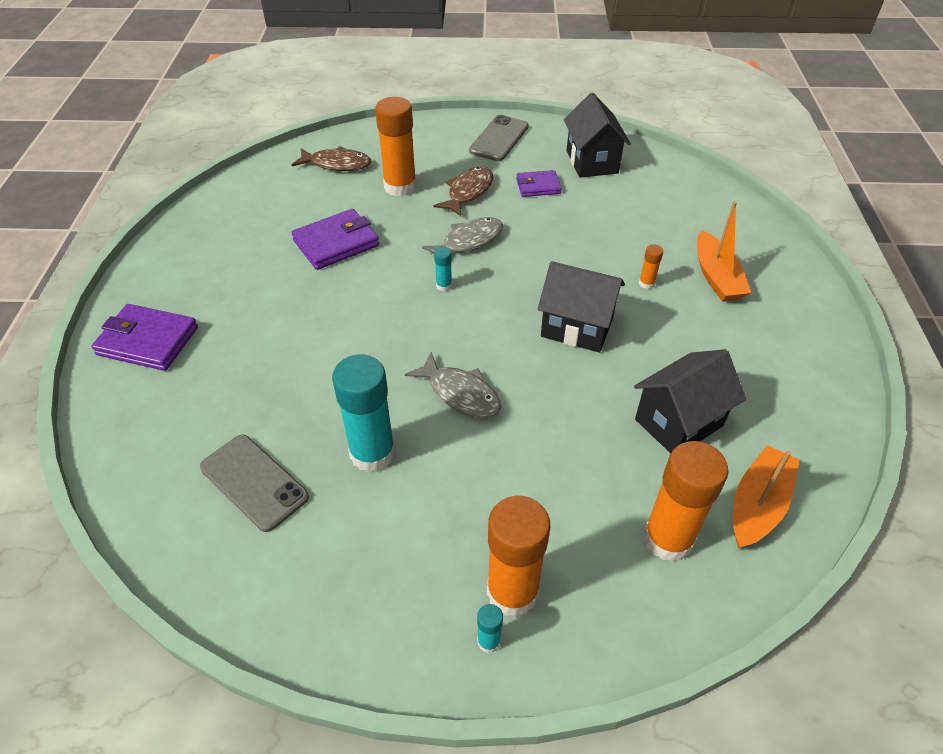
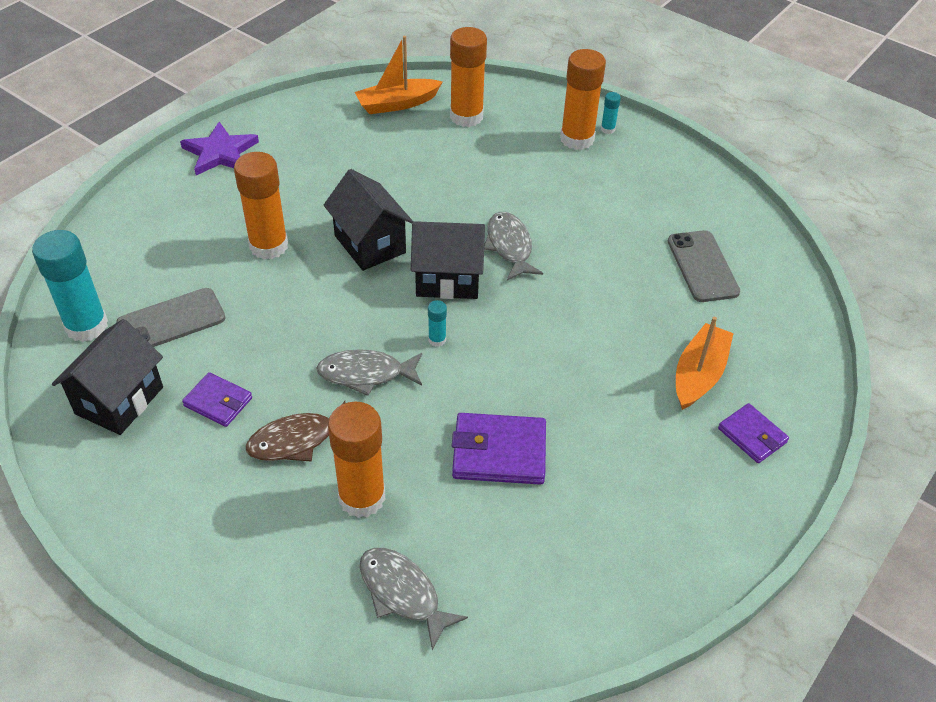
camera: 145 degrees left, 0 degrees up
purple wallet [91,304,198,371] -> purple wallet [718,403,789,463], size x0.62
brown fish [292,146,371,171] -> grey fish [359,548,468,651]
turquoise glue stick [332,354,395,472] -> turquoise glue stick moved to [32,230,108,342]
grey phone [469,115,529,161] -> grey phone moved to [116,288,225,347]
black house [634,349,746,453] -> black house moved to [411,221,485,299]
orange glue stick [639,245,663,289] -> orange glue stick [234,152,288,259], size x2.31
orange boat [697,201,751,302] -> orange boat moved to [676,317,734,410]
none -> purple star [180,122,259,175]

